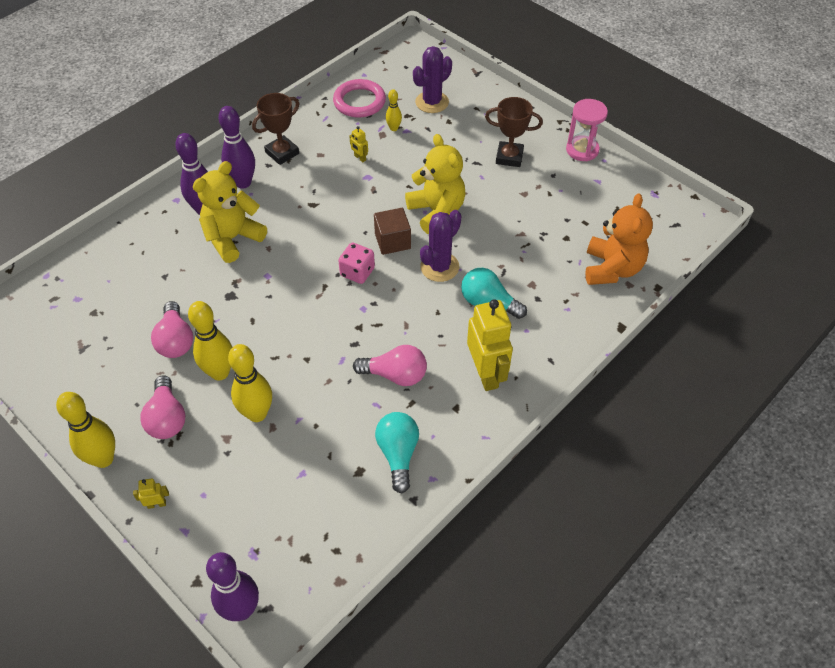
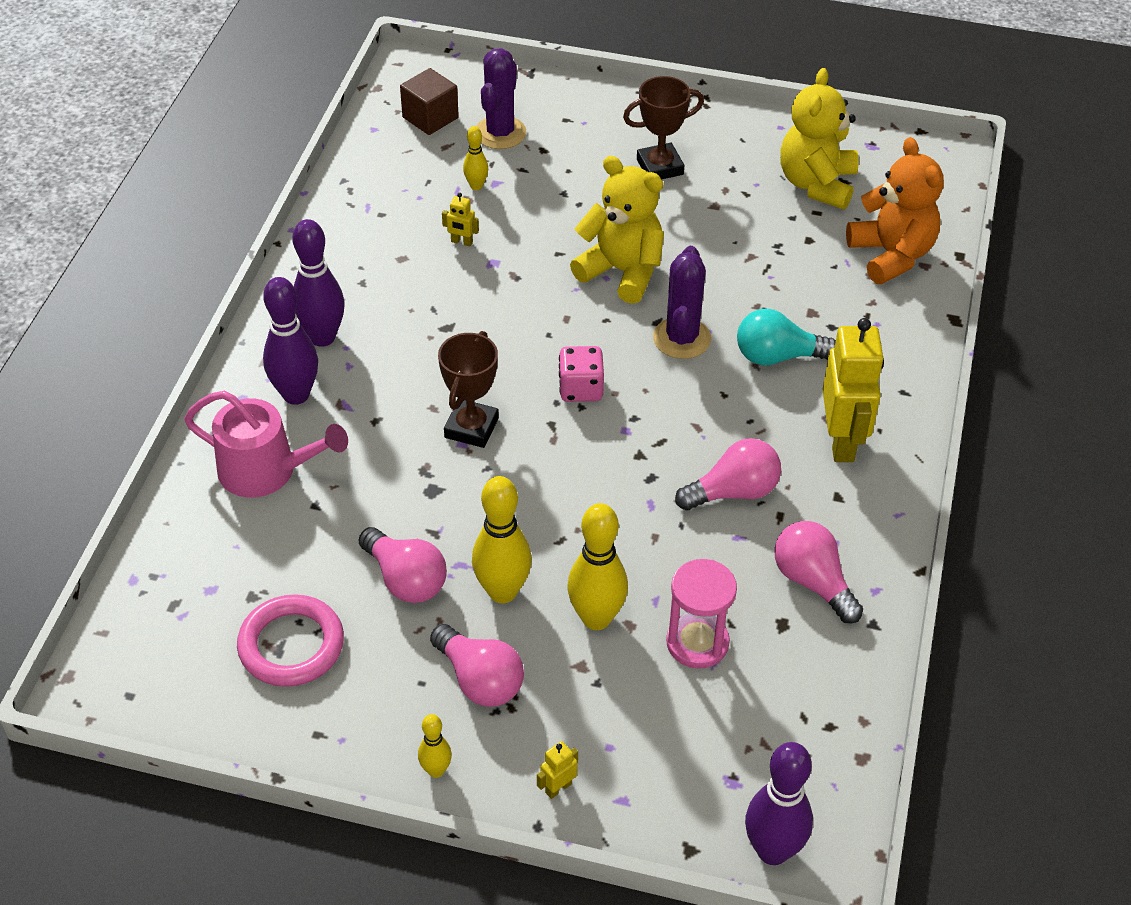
camera: 30 degrees left, 5 degrees down
yellow bowling pin [56,392,115,468] -> yellow bowling pin [418,714,452,778], size x0.53
yellow teddy bear [193,161,267,263] -> yellow teddy bear moved to [780,68,859,209]
brown trophy [252,93,299,165] -> brown trophy moved to [438,331,499,448]
pink ring [333,79,386,118] -> pink ring moved to [237,594,344,687]
brown cube [374,208,411,255] -> brown cube moved to [400,68,459,135]
turquoise light bulb [375,412,419,493] -> pink light bulb [775,521,863,623]
yellow robot [467,299,513,391] -> yellow robot turned 45 degrees clockwise [822,318,884,462]
pink hourglass [566,99,608,161] -> pink hourglass moved to [666,559,737,668]
none -> pink watering can [184,391,348,498]

